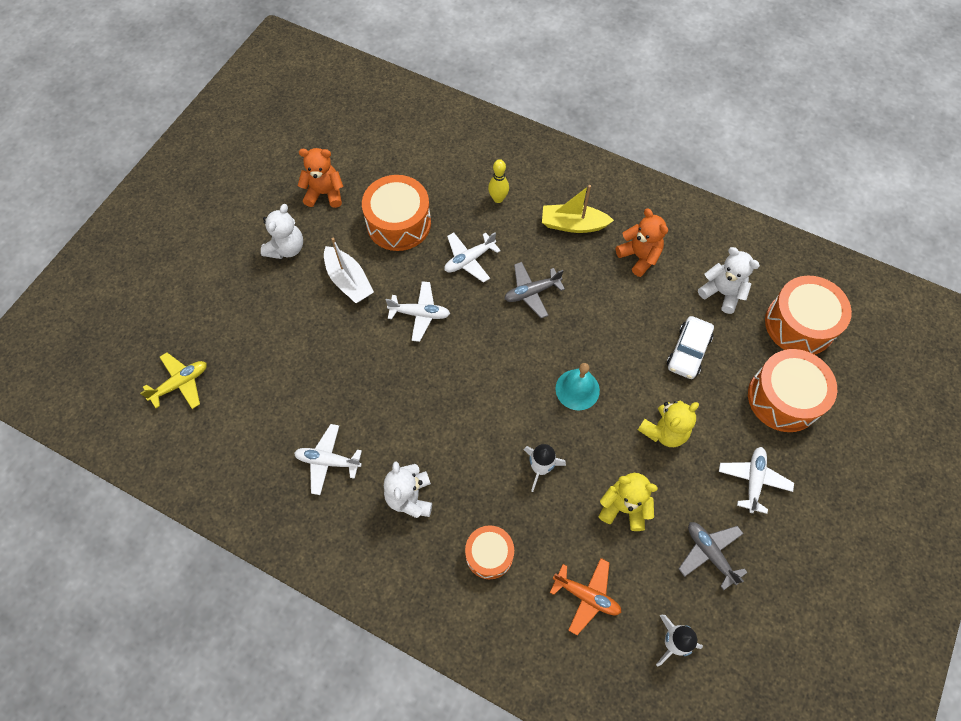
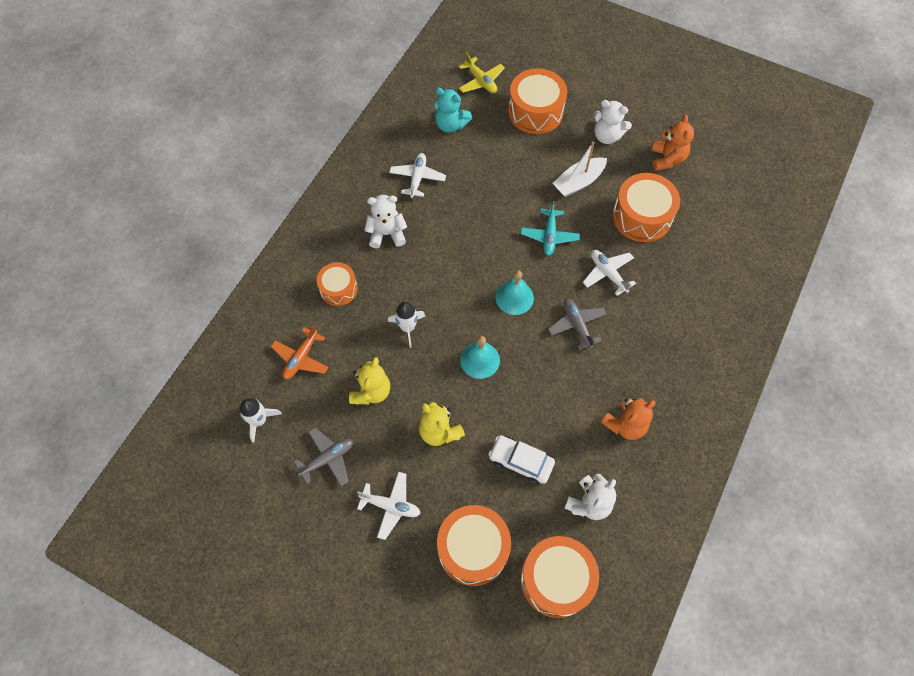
camera: 90 degrees right, 0 degrees up
white plane [386,281,450,342] -> turquoise plane [521,201,580,256]
yellow bowling pin [488,159,509,203] -> none
yellow boat [542,185,614,233] -> none
none -> turquoise teddy bear [435,87,472,133]
none -> turquoise bell [495,271,534,315]
none -> orange drum [508,68,567,134]

